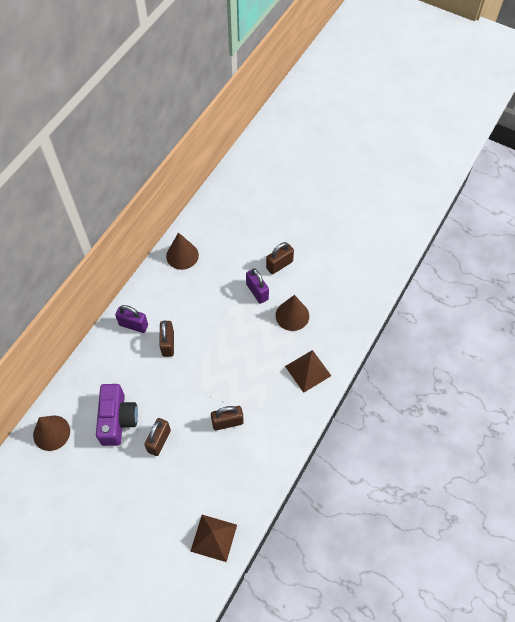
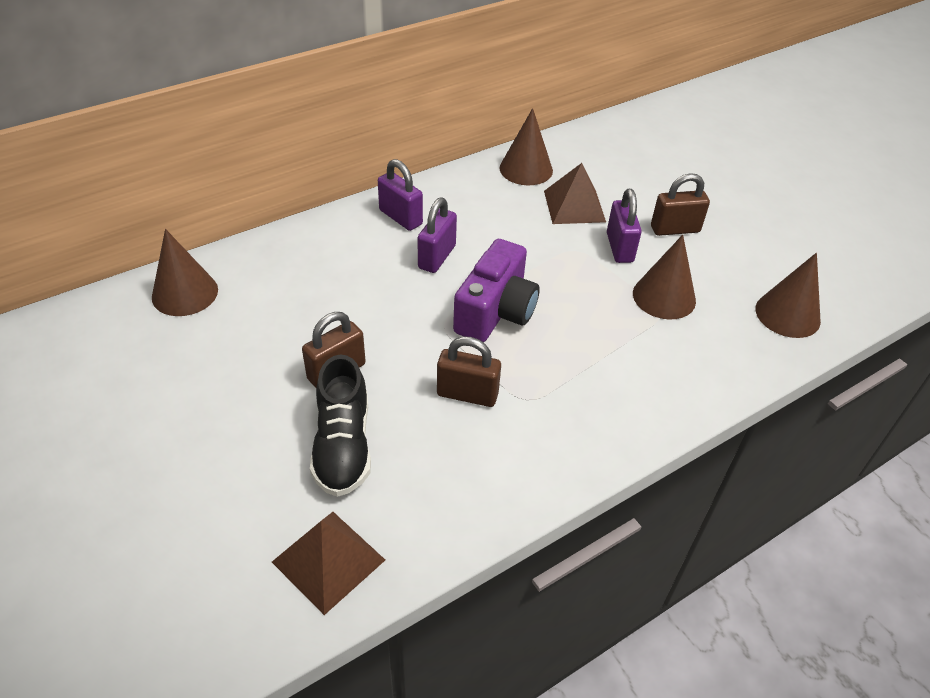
camera: 25 degrees right, 15 degrees down
purple camera [96,384,138,446] -> purple camera moved to [453,239,540,342]
brown padlock [159,321,174,357] -> purple padlock [417,198,457,273]
brown pyramid [285,350,331,393] -> brown pyramid moved to [544,163,606,224]
none -> black shoe [310,355,371,497]
none -> brown cone [755,253,821,338]

